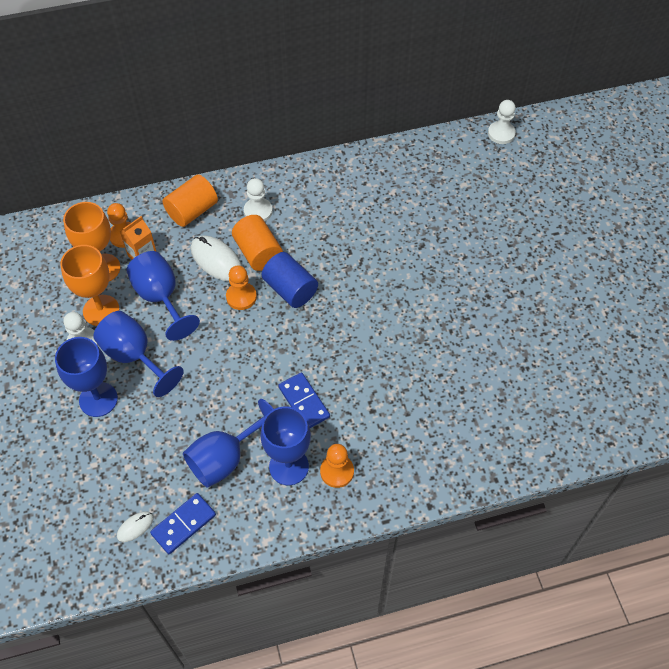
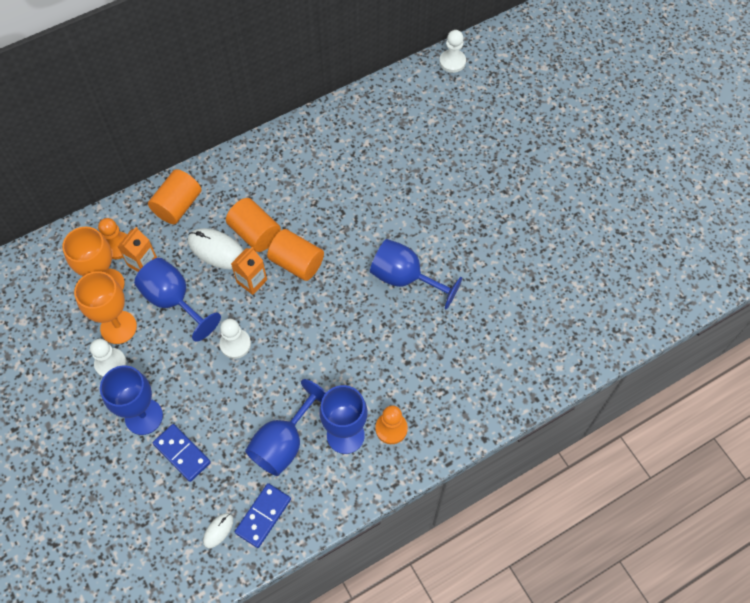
camera: 15 degrees left, 5 degrees up
blue goblet [93,311,184,397] -> blue goblet moved to [370,239,463,310]
orange pawn [226,265,257,310] -> orange carton [231,247,267,295]
white pawn [244,178,273,221] -> white pawn moved to [219,319,251,359]
blue cylinder [261,252,318,308] -> orange cylinder [267,229,324,281]
blue domino [278,372,330,428] -> blue domino moved to [153,424,211,482]

